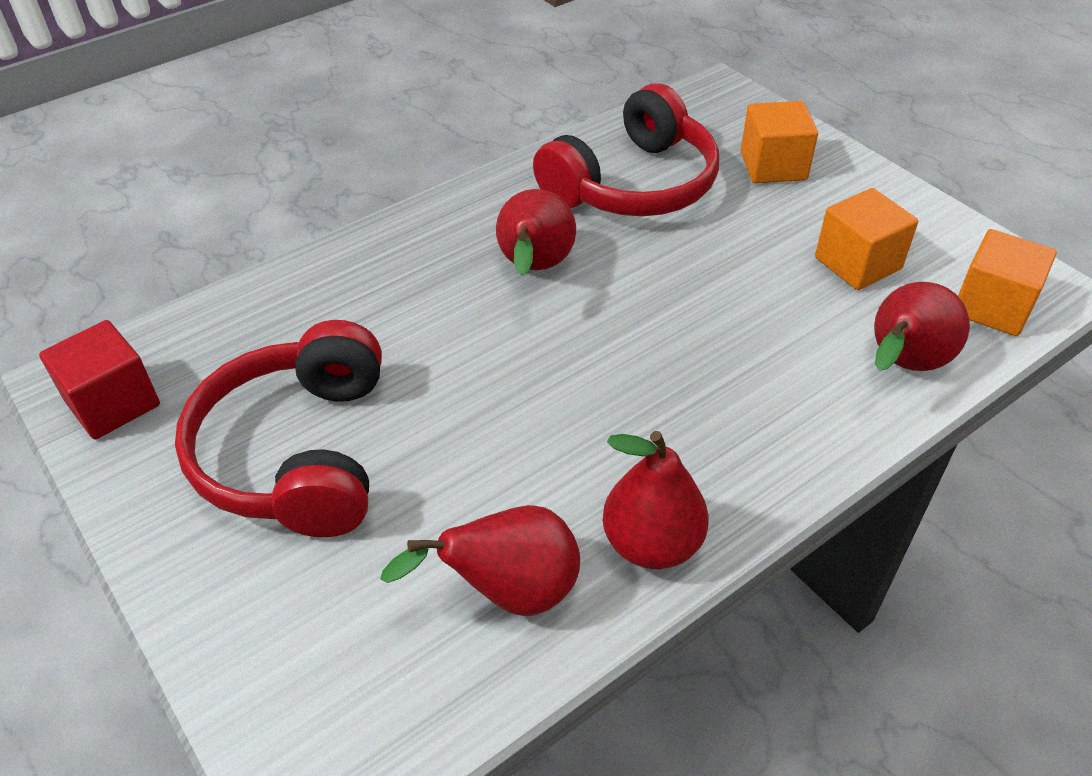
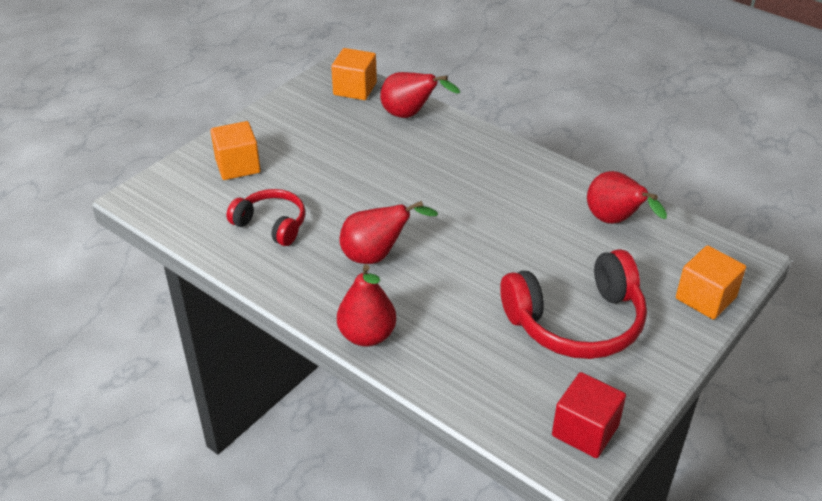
camera: 105 degrees left, 5 degrees down
red headphones [533,83,719,216] -> red headphones [226,189,305,246], size x0.59
red pear [603,431,709,569] -> red pear moved to [337,264,396,347]
orange cube [815,188,918,290] -> orange cube moved to [676,245,746,320]

